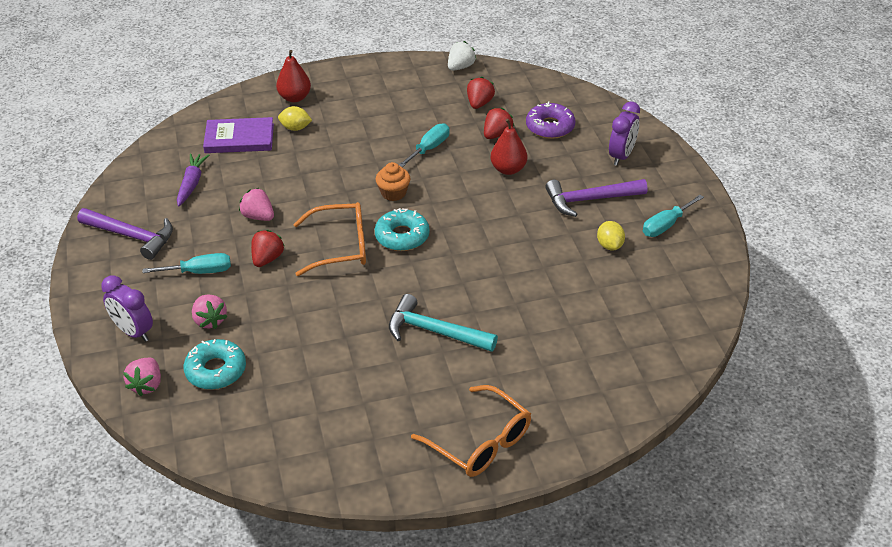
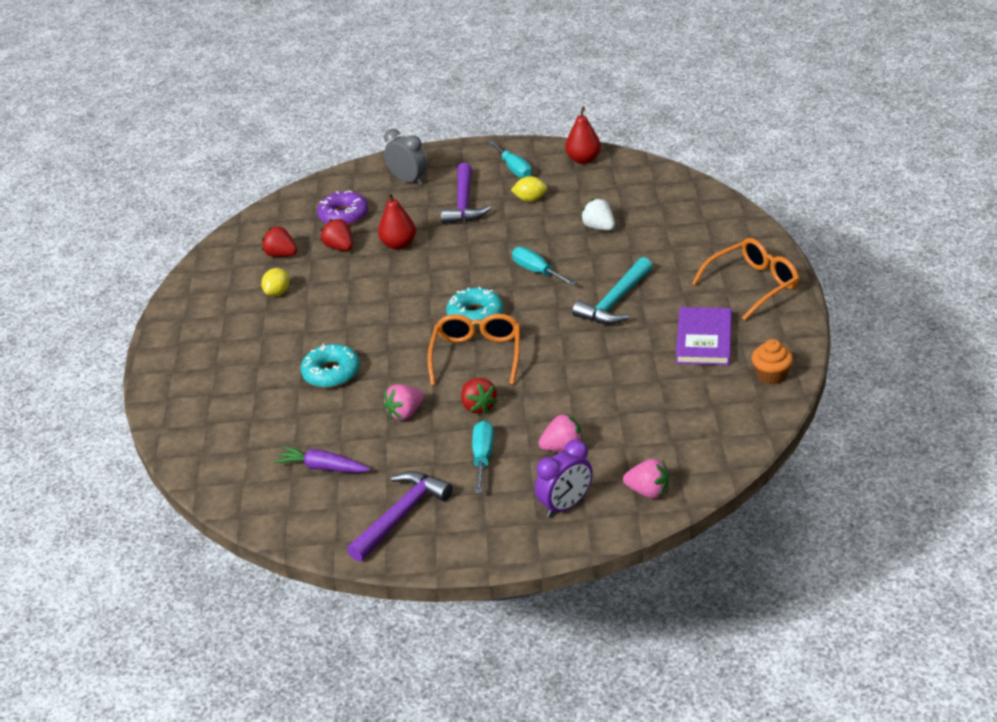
camera: 75 degrees left, 5 degrees down
turquoise donut [184,339,246,390] -> turquoise donut moved to [301,344,360,388]
purple book [203,117,274,153] -> purple book moved to [676,307,732,365]
red strawberry [251,230,285,267] -> red strawberry turned 150 degrees counterclockwise [461,378,498,414]
red pear [276,50,311,102] -> red pear moved to [565,107,601,164]
yellow lemon [278,106,312,131] -> yellow lemon moved to [261,268,290,297]
orange cupcake [376,162,411,201] -> orange cupcake moved to [751,339,793,384]
turquoise screwdriver [399,123,450,167] -> turquoise screwdriver moved to [512,247,576,286]
white strawberry [448,41,476,71] -> white strawberry moved to [581,198,615,231]
purple clock [609,102,640,166] -> grey clock [384,129,427,186]

